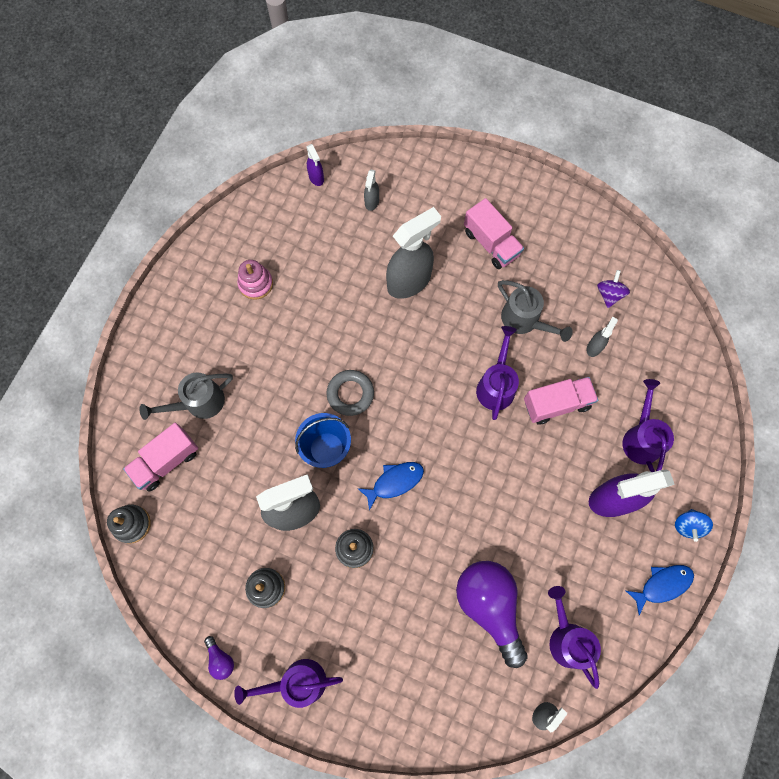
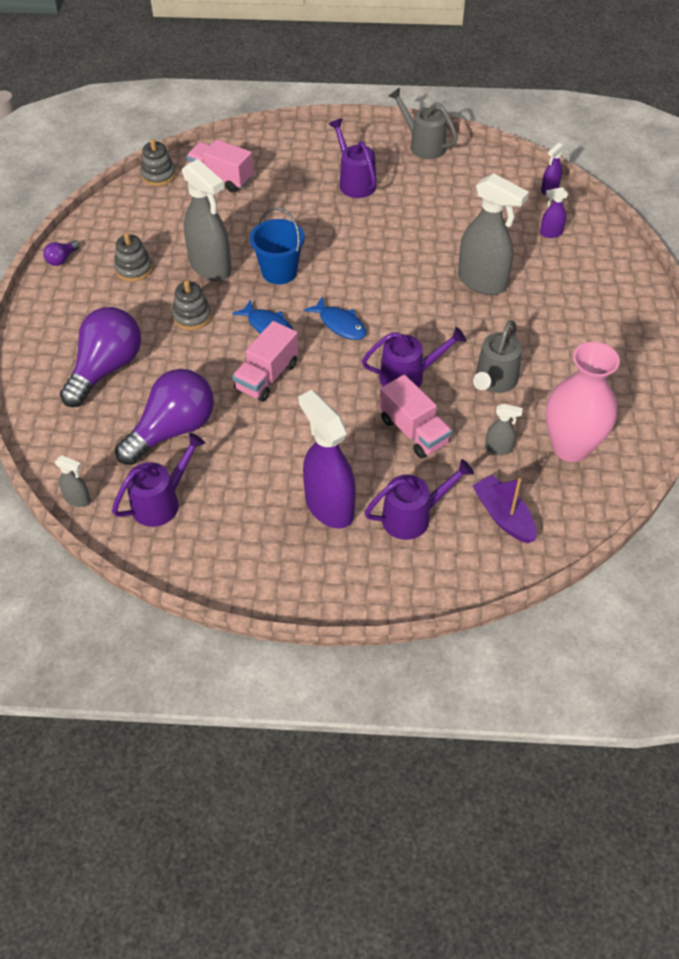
camera: 70 degrees right, 20 degrees down
grey watering can [139,372,233,420] -> grey watering can moved to [389,88,458,159]
purple watering can [234,659,343,708] -> purple watering can moved to [329,119,376,198]
pink stacking toy [237,260,273,300] -> none
grey ring [326,370,374,416] -> none
grey spray bottle [364,169,379,211] -> purple spray bottle [540,187,568,238]
pink truck [464,198,524,269] -> pink truck moved to [232,321,299,402]
purple spinning top [597,270,630,308] -> pink vase [546,342,620,462]
blue fish [626,565,694,615] -> blue fish moved to [304,297,366,340]
blue spinning top [675,509,713,542] -> none
none -> purple light bulb [60,307,141,407]
none -> purple boat [472,475,536,543]

